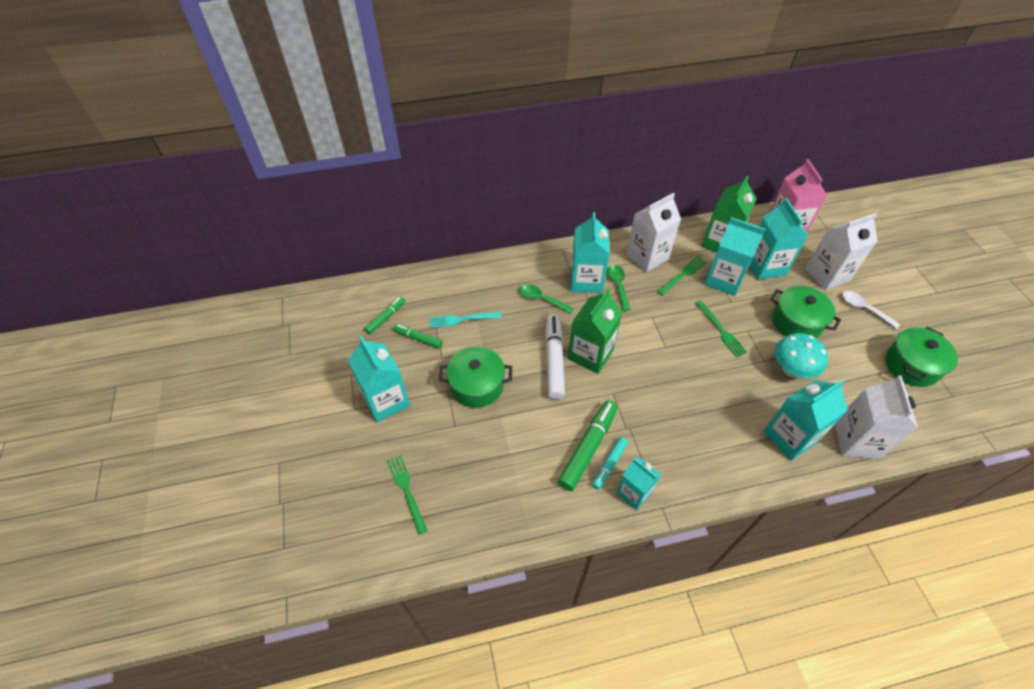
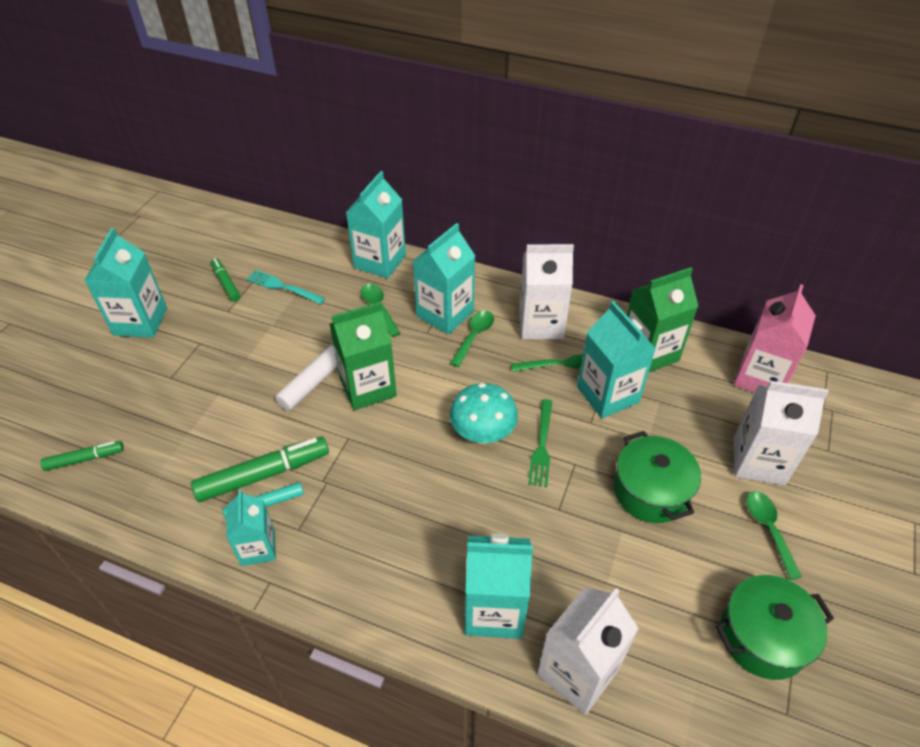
camera: 35 degrees right, 5 degrees down
green marker [364,297,405,334] -> green marker moved to [40,441,124,471]
green fork [387,455,428,535] -> none
green pot [439,346,512,408] -> none
turquoise carton [750,198,808,280] -> turquoise carton moved to [346,171,406,279]
turquoise mushroom [775,333,828,378] -> turquoise mushroom moved to [450,383,518,444]
white spoon [842,291,900,329] -> green spoon [746,491,802,580]

